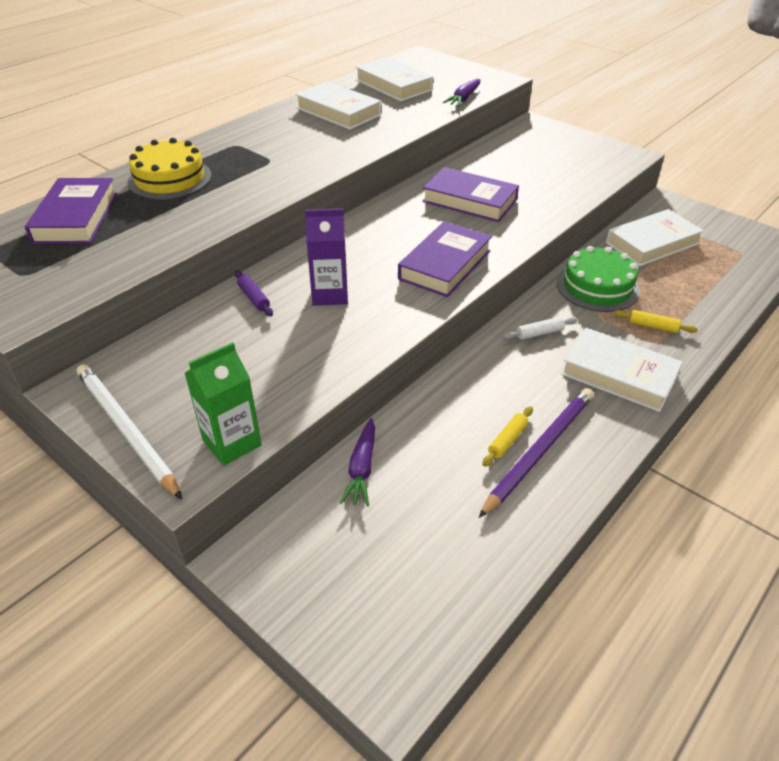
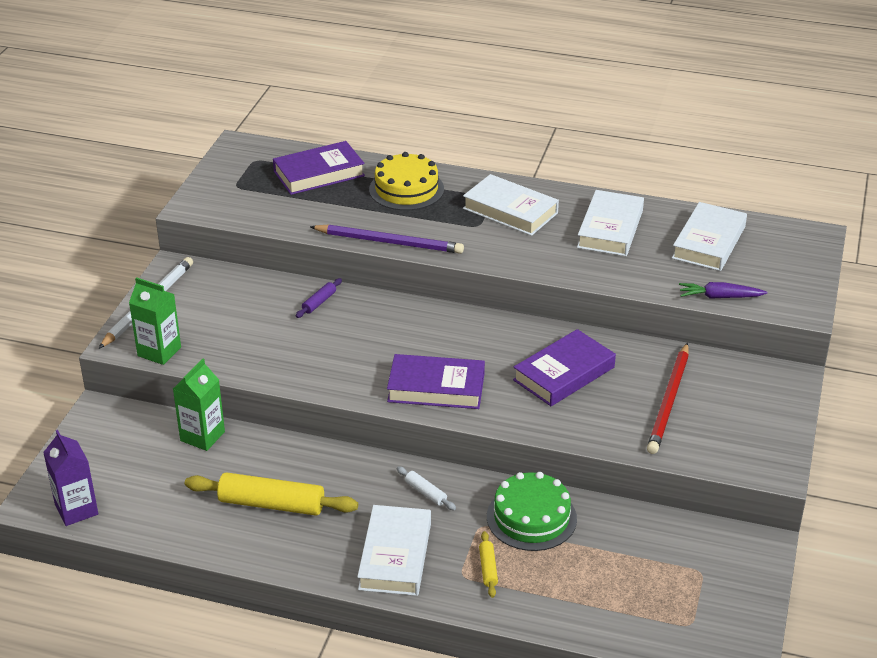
camera: 65 degrees right, 5 degrees down
purple carton [305,209,348,306] -> purple carton moved to [43,430,98,526]
purple carrot [340,418,375,506] -> green carton [173,359,225,451]
purple book [422,167,519,222] -> purple book turned 45 degrees clockwise [513,329,616,406]
purple pencil [479,388,593,518] -> purple pencil moved to [310,224,464,254]
yellow rolling pin [482,406,533,467] -> yellow rolling pin [185,472,358,515], size x2.14
white book [606,209,704,267] -> white book moved to [463,174,559,236]
none -> red pencil [647,343,689,454]

